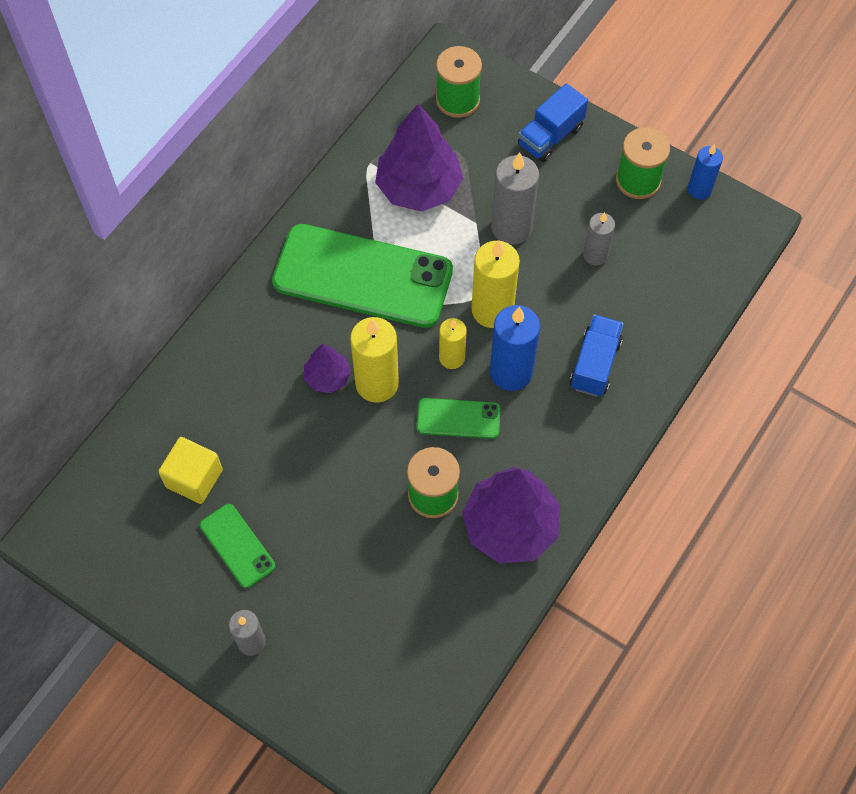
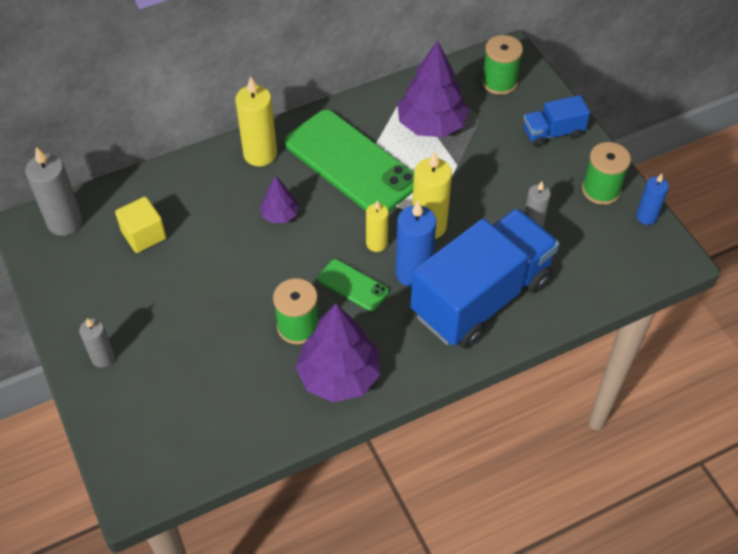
camera: 30 degrees right, 10 degrees down
green phone [200,504,275,588] -> none
yellow candle [350,317,399,403] -> yellow candle moved to [235,76,277,166]
grey candle [491,152,539,245] -> grey candle moved to [25,147,83,236]
blue truck [570,314,623,397] -> blue truck [410,208,559,349], size x2.19

